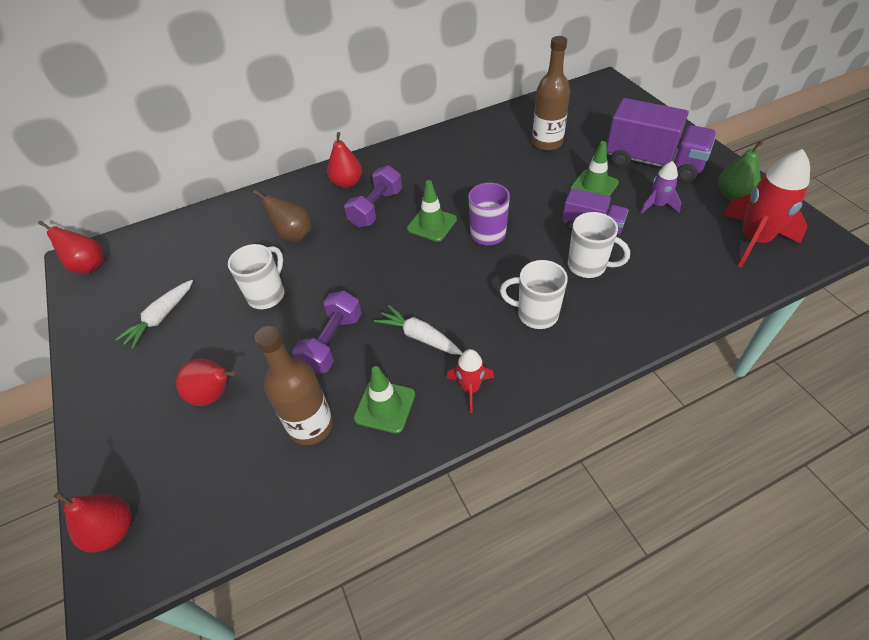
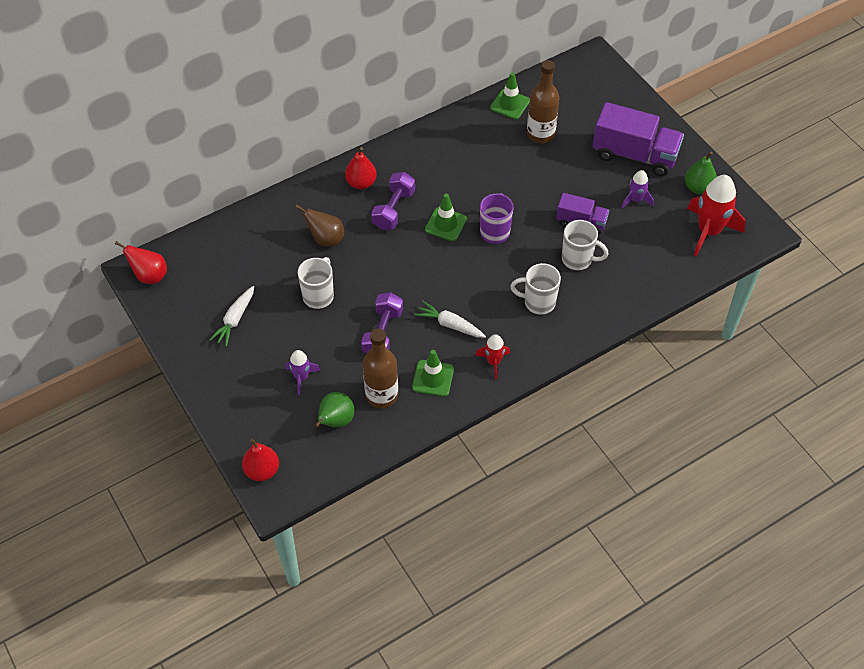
camera: 10 degrees left, 5 degrees up
red pear [176,358,235,406] -> purple rocket [286,350,321,395]
green traffic cone [570,141,619,196] -> green traffic cone moved to [490,72,530,120]
none -> green pear [315,392,354,428]

